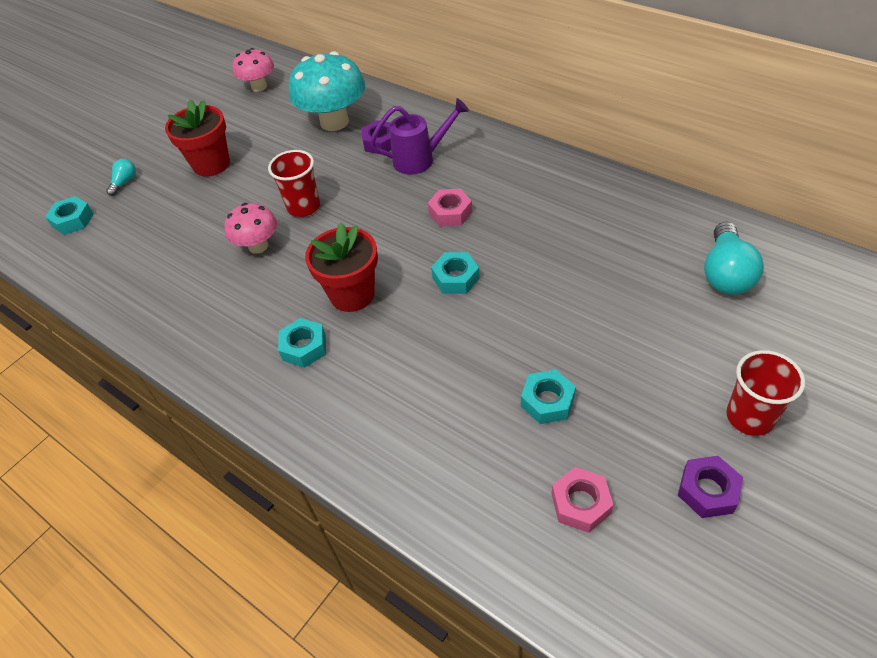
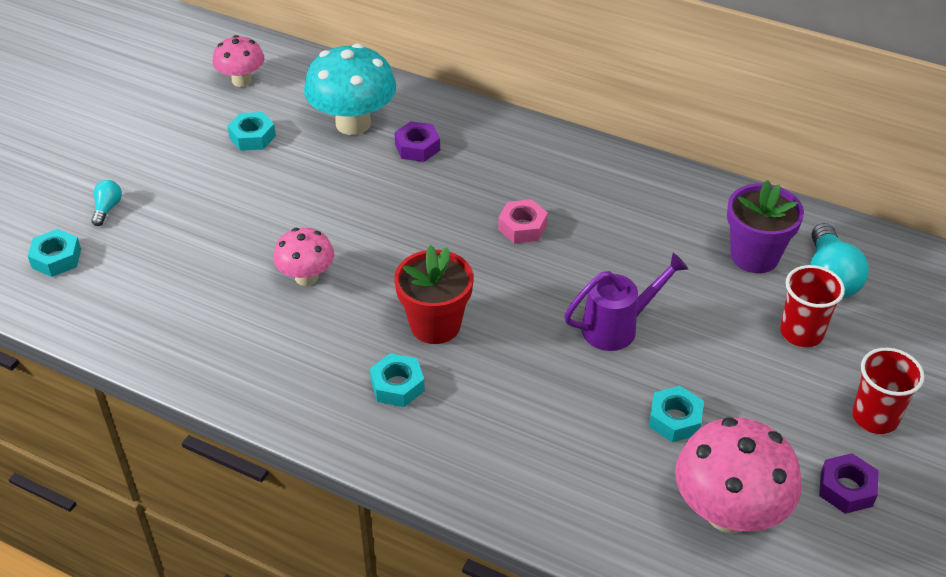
camera: 15 degrees left, 5 degrees down
red flower pot [165,99,230,177] -> none
red cup [268,150,320,217] -> red cup moved to [780,265,845,347]
purple watering can [370,98,469,175] -> purple watering can moved to [564,253,688,351]
turquoise nut [431,252,480,294] -> turquoise nut moved to [227,112,276,151]
pink nut [552,467,613,533] -> pink mushroom [675,417,802,533]
none -> purple flower pot [727,180,804,273]

